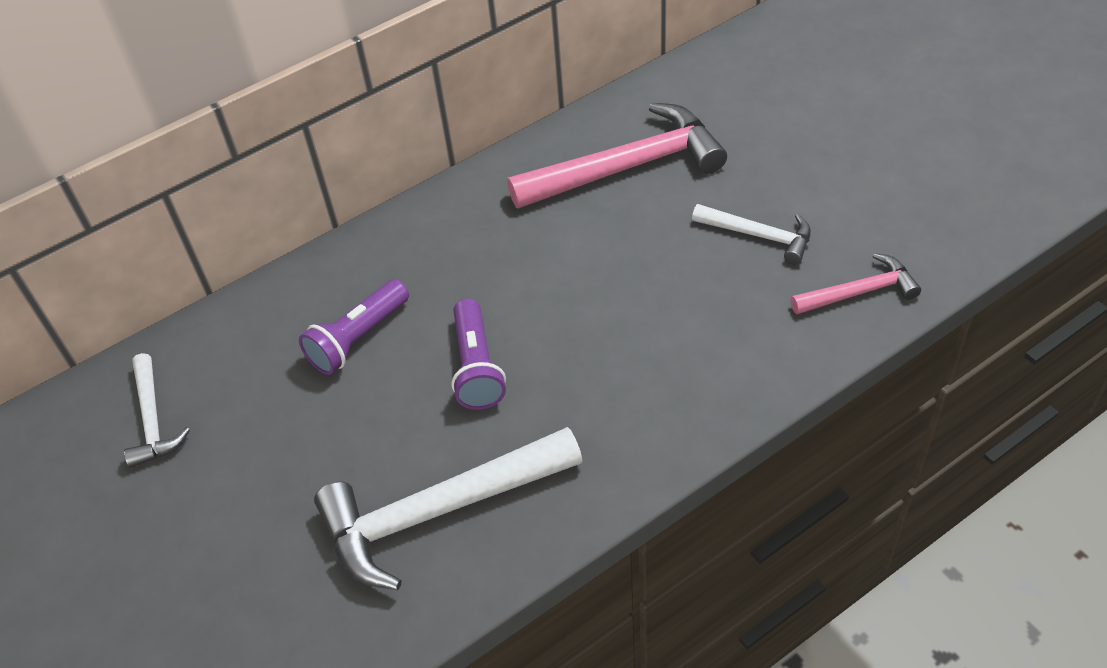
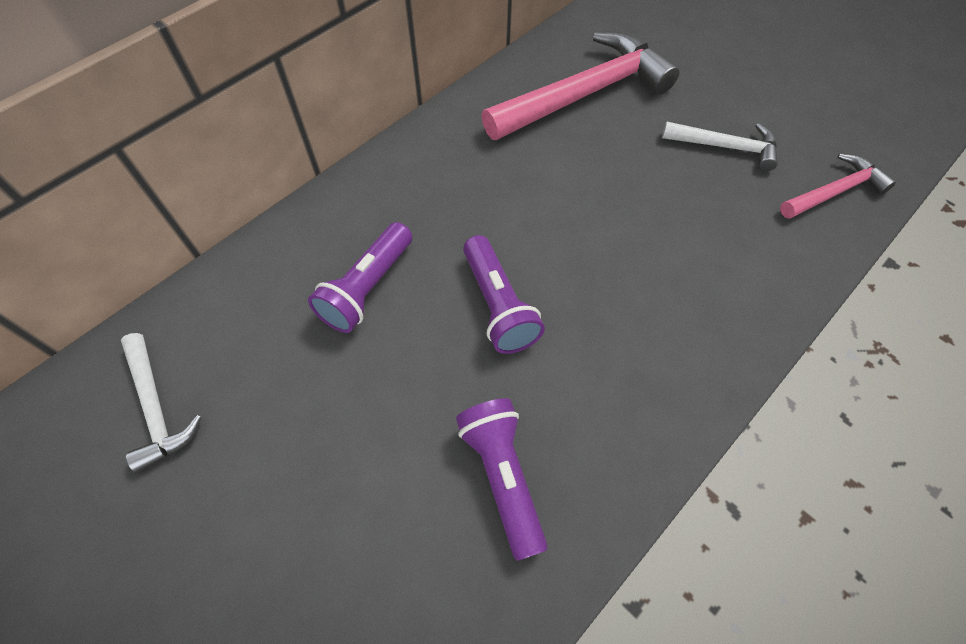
camera: 15 degrees left, 10 degrees up
white hammer [314,427,582,590] -> purple flashlight [456,398,547,561]

